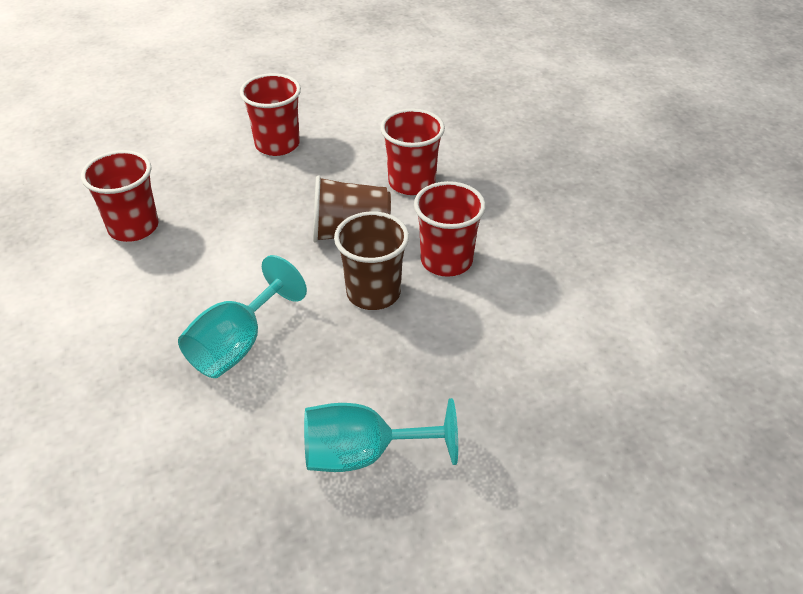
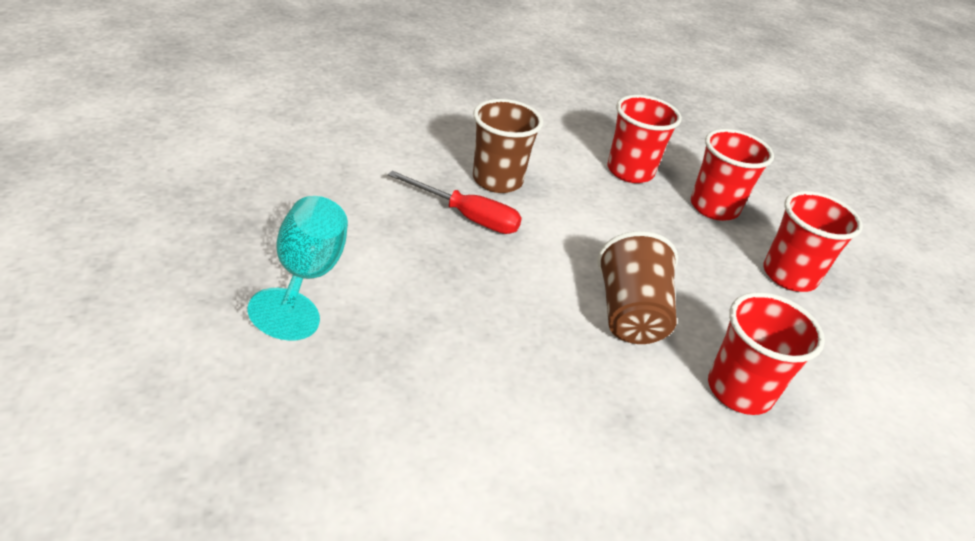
camera: 90 degrees right, 5 degrees down
turquoise goblet [178,255,307,378] -> red screwdriver [388,171,522,234]
brown cup [334,211,409,310] -> brown cup moved to [473,99,543,193]
red cup [414,181,486,277] -> red cup moved to [691,129,774,221]

